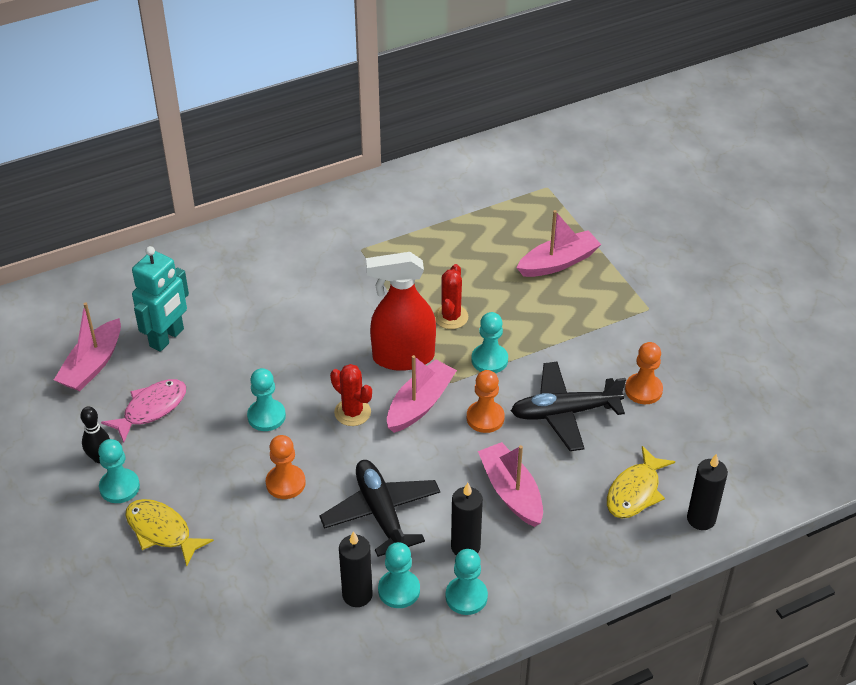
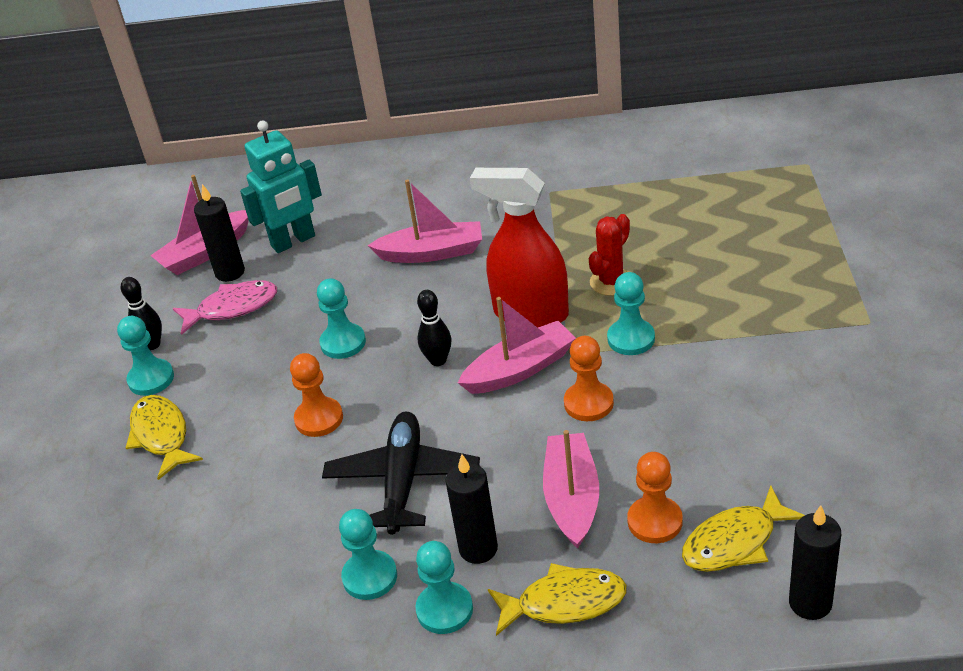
camera: 30 degrees right, 5 degrees down
red cactus [330,364,372,426] -> black bowling pin [417,290,451,366]
black candle [339,531,373,607] -> black candle moved to [194,184,245,282]
black plane [511,362,626,451] -> none
pink boat [516,210,601,277] -> pink boat moved to [367,180,482,263]
orange pawn [625,342,663,404] -> orange pawn moved to [627,452,683,543]
none -> yellow fish [488,563,627,636]

